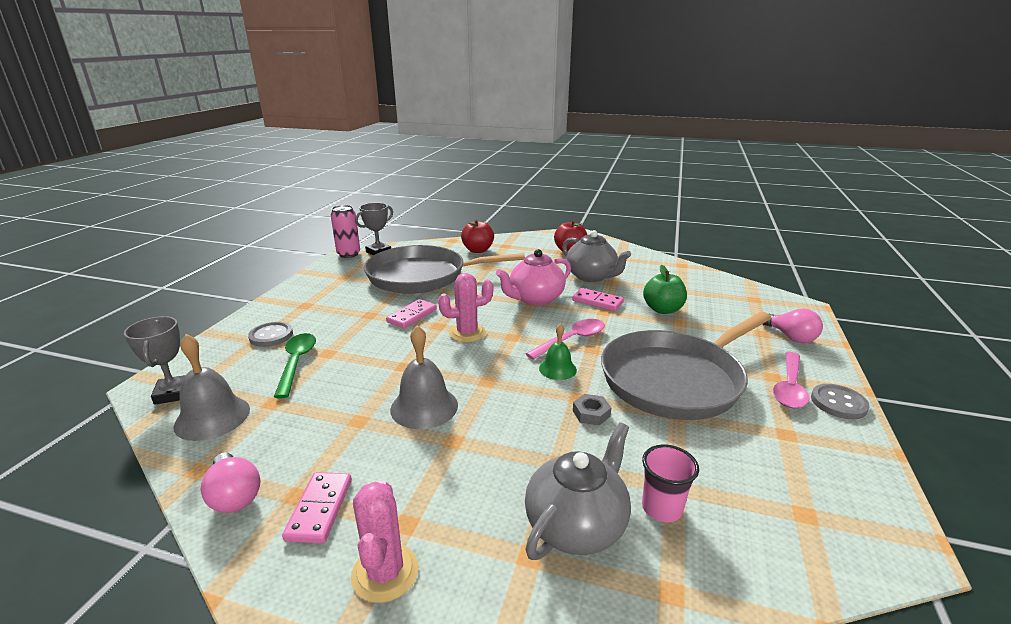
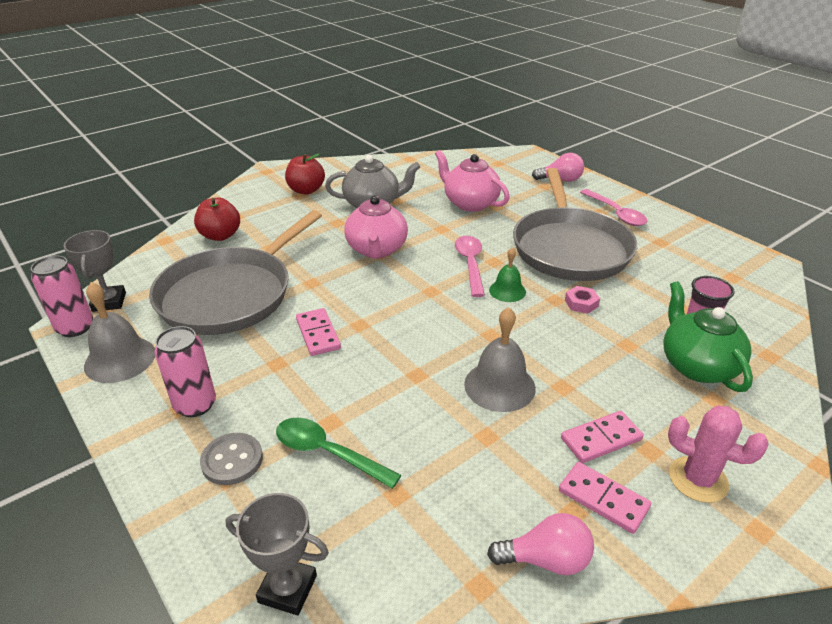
camera: 55 degrees left, 10 degrees up
grey bell [173,334,250,441] -> grey bell moved to [84,282,155,383]
pink cactus [438,273,493,342] -> none
grey teapot [525,422,631,560] -> green teapot [664,281,753,392]
pink domino [572,288,624,311] -> pink domino moved to [561,411,644,463]
grey nut [573,394,611,426] -> pink nut [565,286,600,314]
green apple [643,265,687,314] -> pink teapot [435,150,510,212]
grey button [811,384,869,419] -> none
none -> pink can [154,326,216,417]

